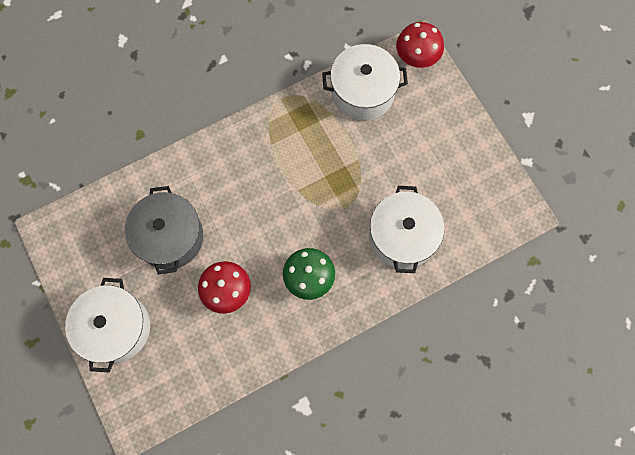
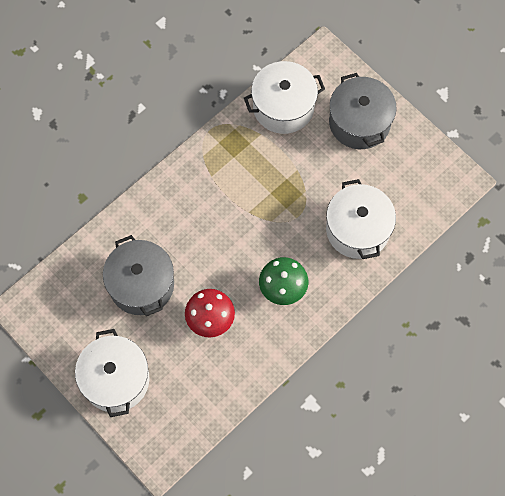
camera: 15 degrees left, 5 degrees down
red mushroom [396,22,444,68] -> none
none -> grey pot [329,73,397,149]

